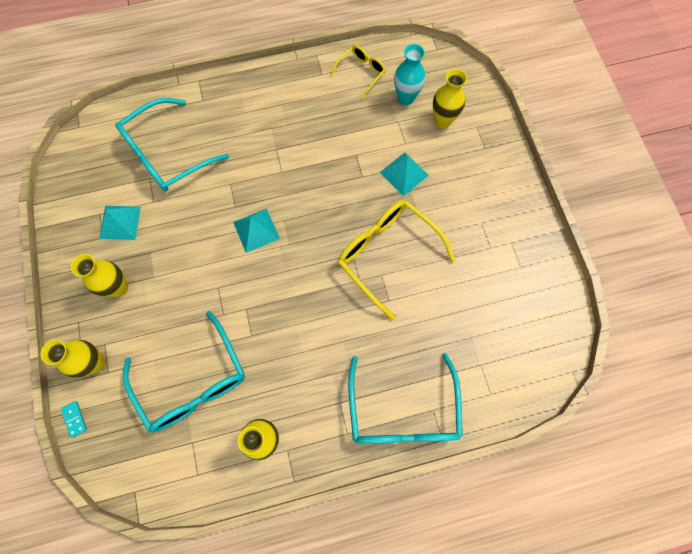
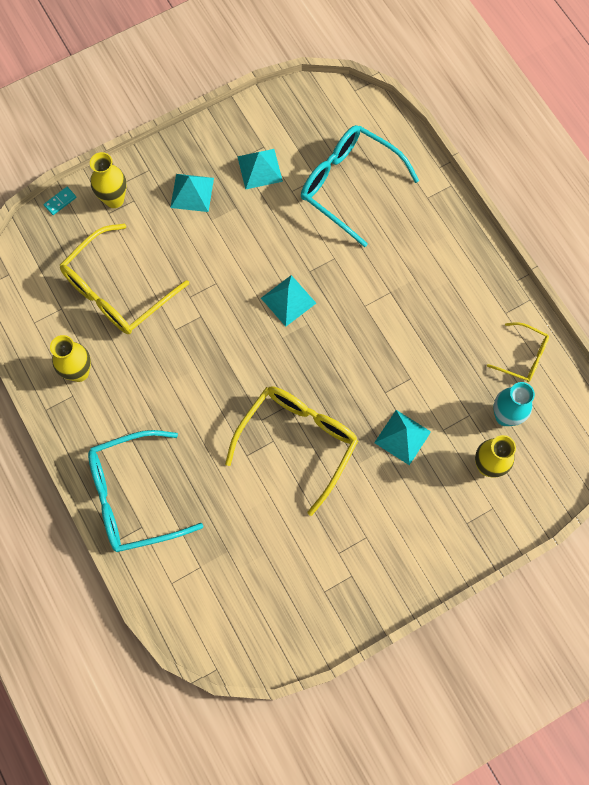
camera: 75 degrees right, 0 degrees up
yellow vase [71,254,128,297] -> turquoise pyramid [170,174,214,212]
turquoise glasses [123,311,245,432] -> yellow glasses [60,224,189,334]

